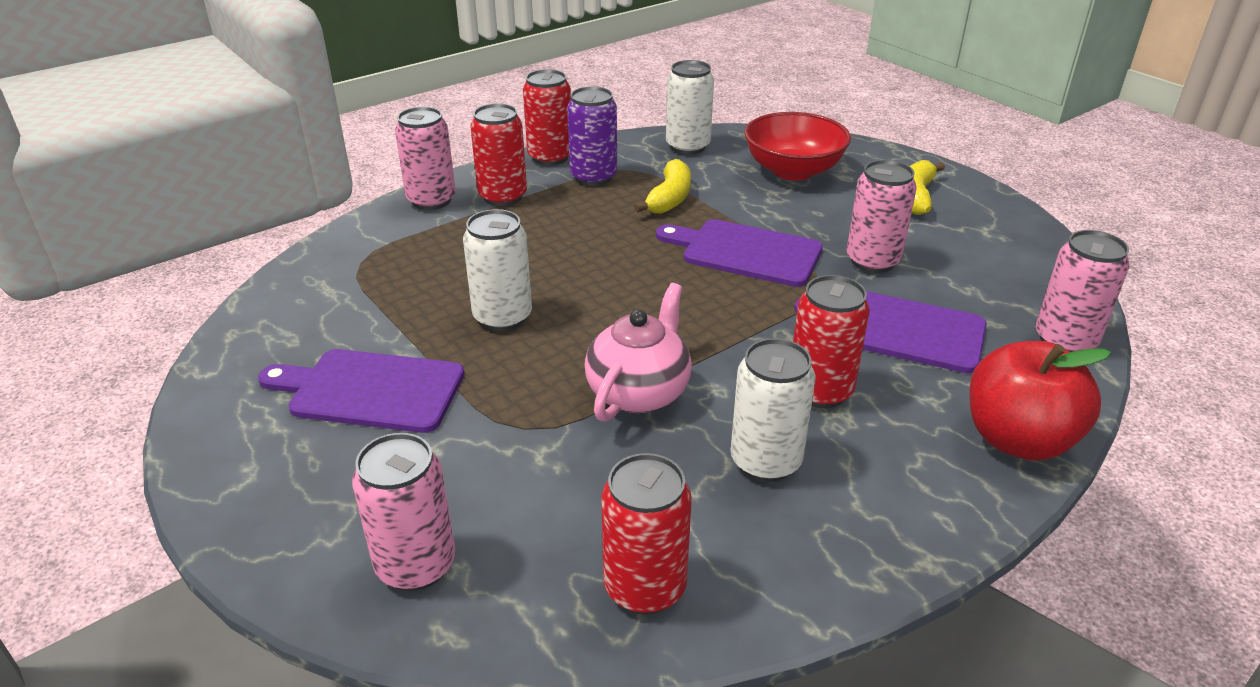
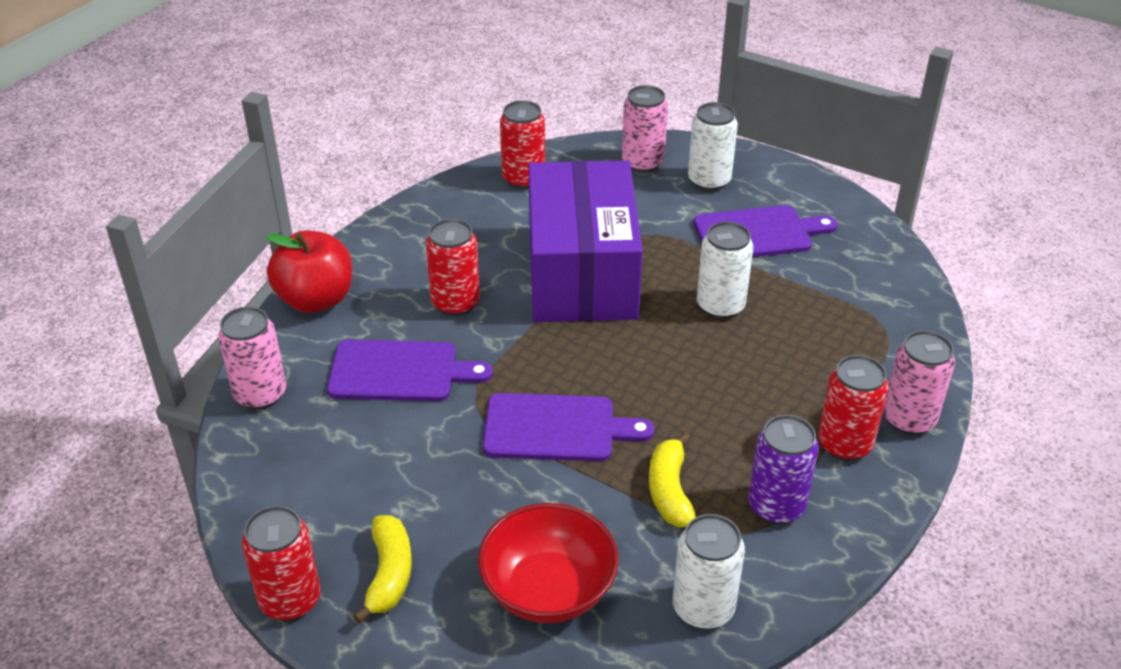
camera: 160 degrees right, 5 degrees up
red can [523,69,571,166] -> red can moved to [242,506,321,621]
pink teapot [585,283,692,422] -> purple box [528,161,643,322]
white can [730,338,816,482] -> white can moved to [688,102,738,191]
pink can [846,160,916,273] -> none

